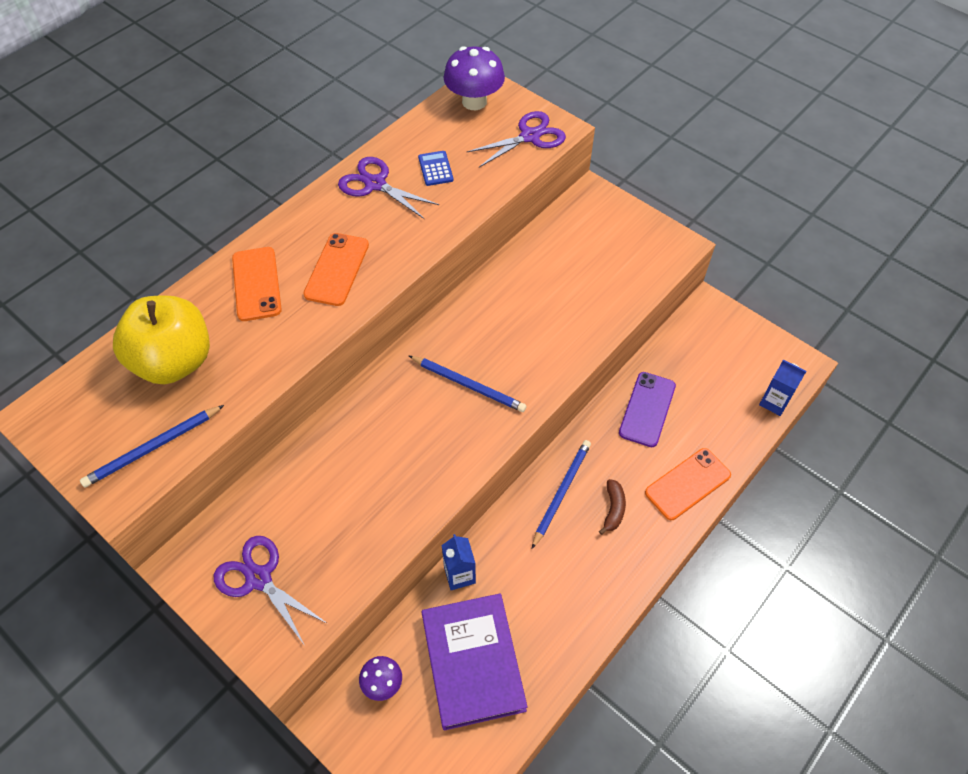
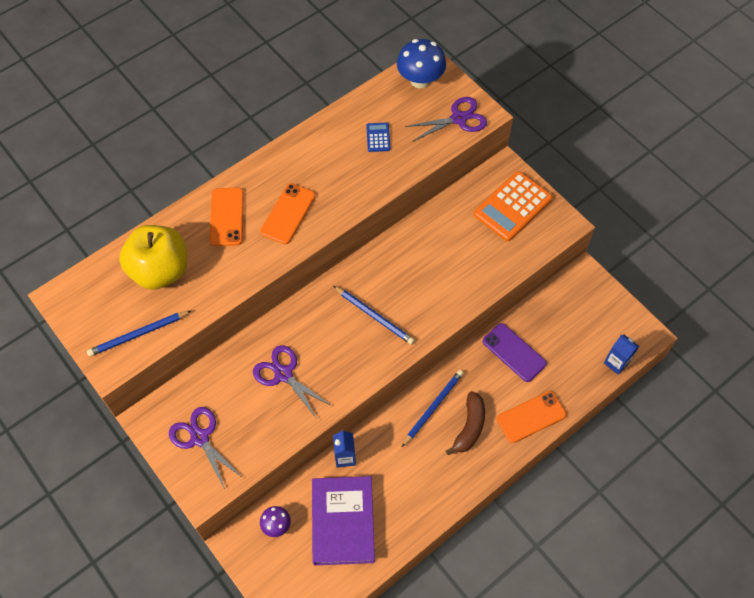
camera: 10 degrees right, 5 degrees up
purple scissors [338,157,439,219] -> purple scissors moved to [253,345,332,419]
purple mushroom [444,46,505,110] -> blue mushroom [397,39,446,88]
brown banana [599,479,626,535] -> brown banana [446,391,485,455], size x1.54
purple phone [619,372,676,447] -> purple phone turned 75 degrees counterclockwise [482,323,547,382]
none -> orange calculator [474,171,552,241]

